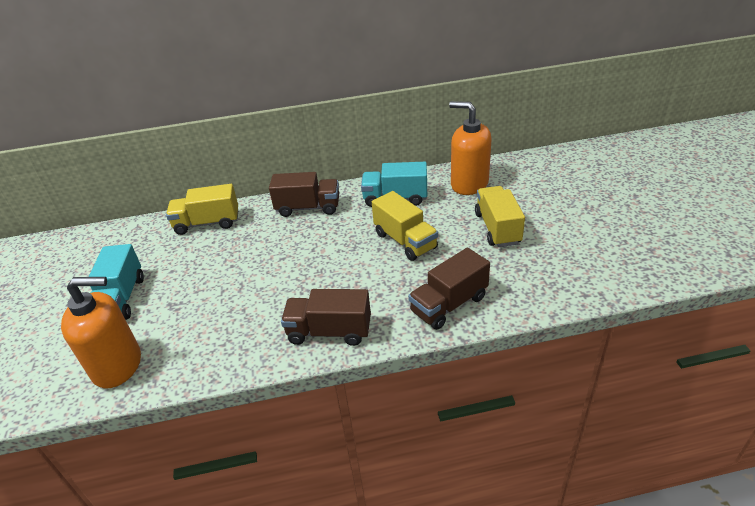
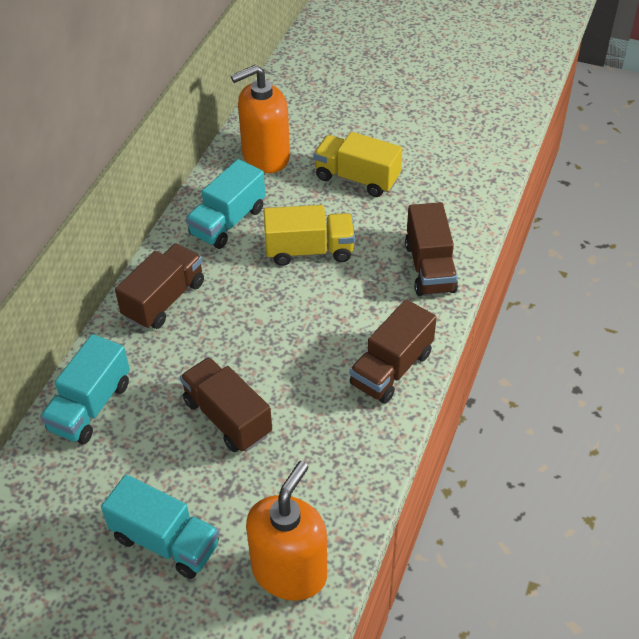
camera: 60 degrees left, 10 degrees up
yellow truck [166,184,238,235] -> turquoise truck [40,334,130,444]
none -> brown truck [180,357,272,452]

